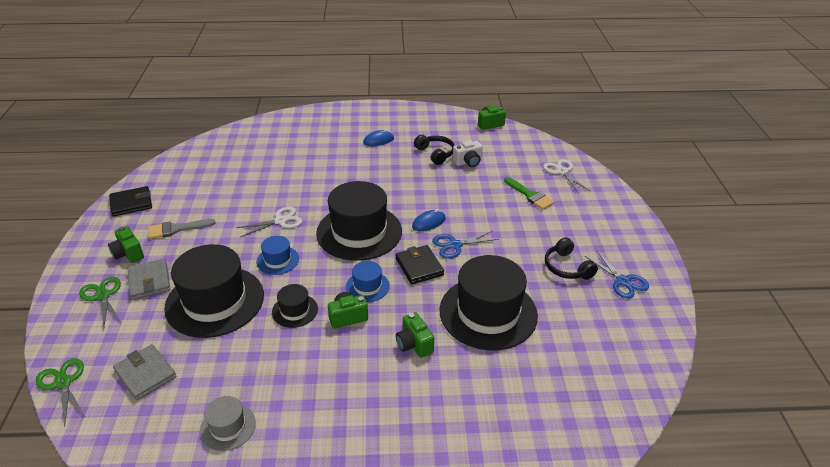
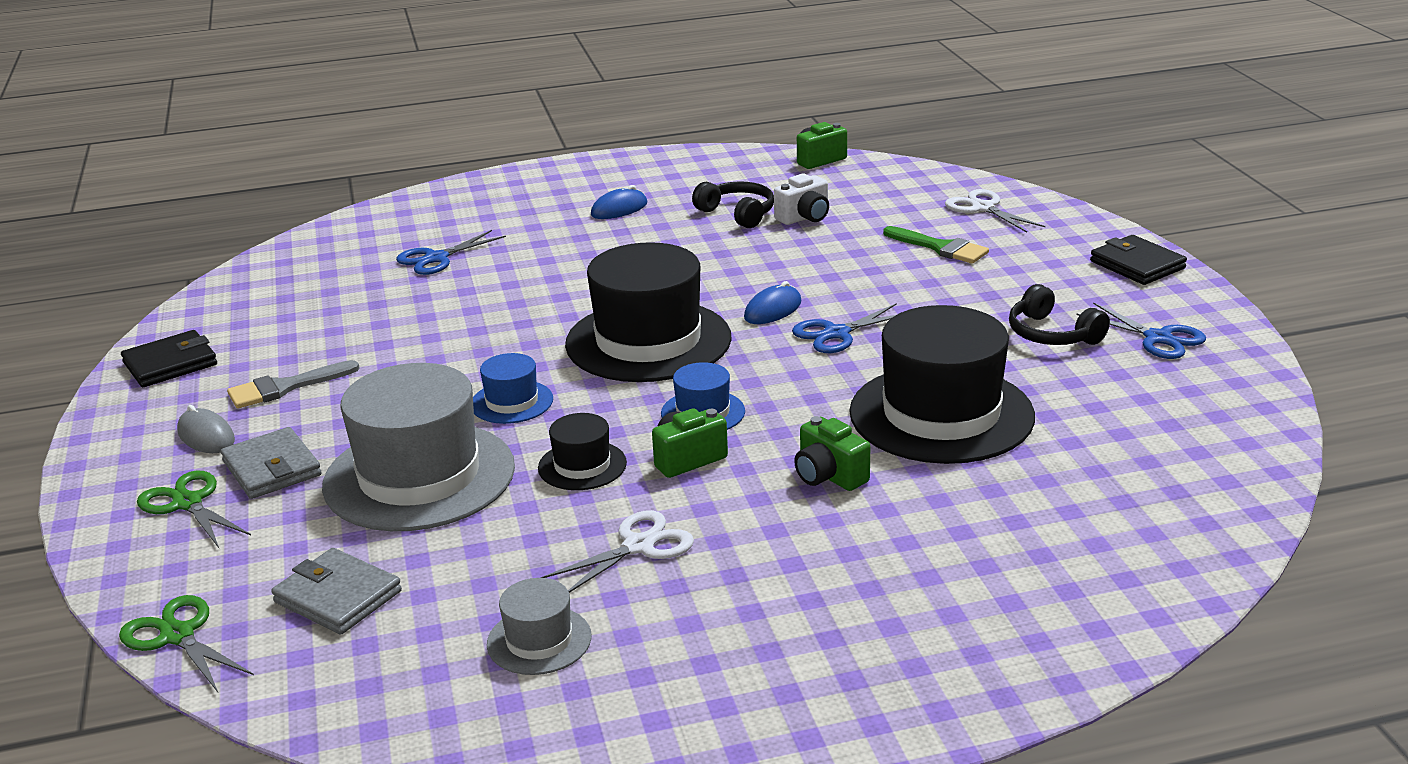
camera: 10 degrees left, 10 degrees down
green camera [108,226,144,263] -> grey mouse [177,405,235,453]
black hat [164,244,264,338] -> grey hat [322,363,515,531]
white scissors [237,207,303,237] -> white scissors moved to [540,510,694,593]
black wallet [395,245,444,285] -> black wallet moved to [1090,235,1187,285]
none -> blue scissors [396,230,506,275]

